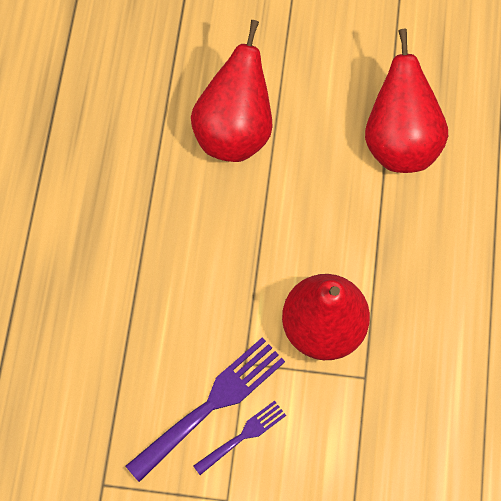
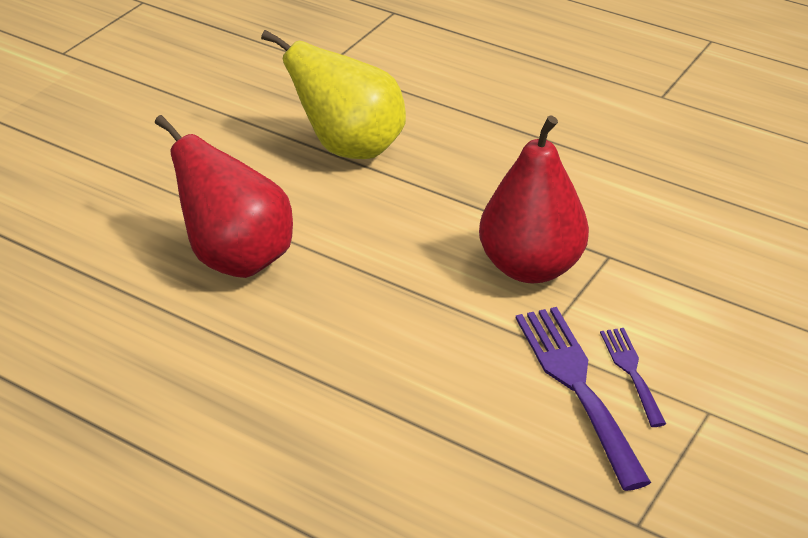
camera: 65 degrees left, 30 degrees down
red pear [365,29,448,173] -> yellow pear [261,30,406,159]

